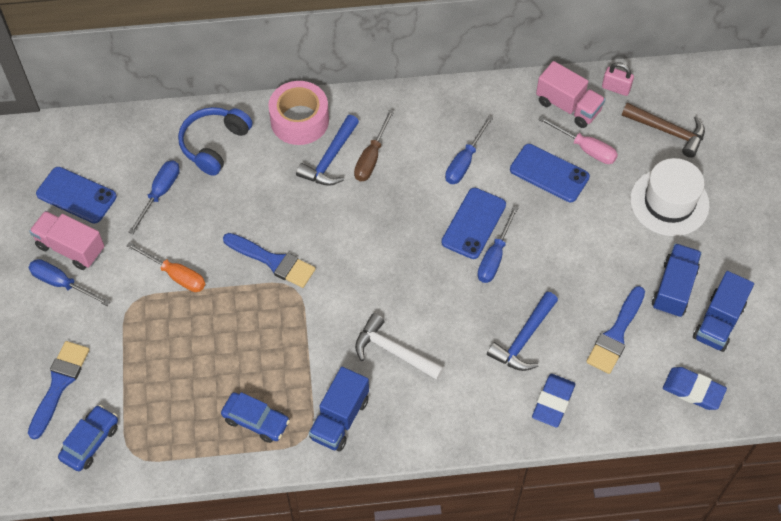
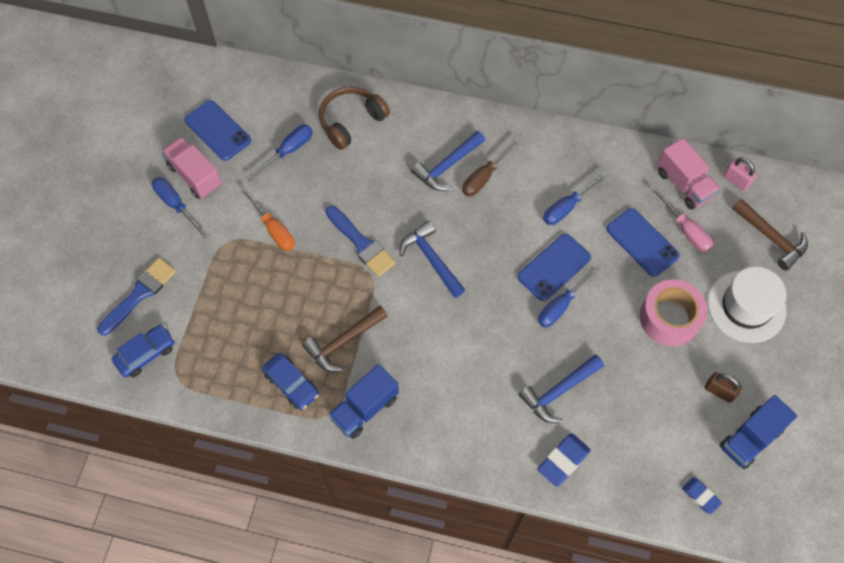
camera: 20 degrees right, 5 degrees up
blue headphones [178,107,253,176] -> brown headphones [319,86,390,150]
pink tape [268,81,329,145] -> pink tape moved to [640,280,707,346]
white hammer [355,313,444,380] -> none
blue brush [586,286,645,374] -> none
blue truck [652,243,702,317] -> brown padlock [704,372,742,403]
blue eraser [663,367,727,410] -> blue eraser [682,477,722,514], size x0.65
none -> brown hammer [302,306,388,372]
none -> blue hammer [399,221,465,298]

